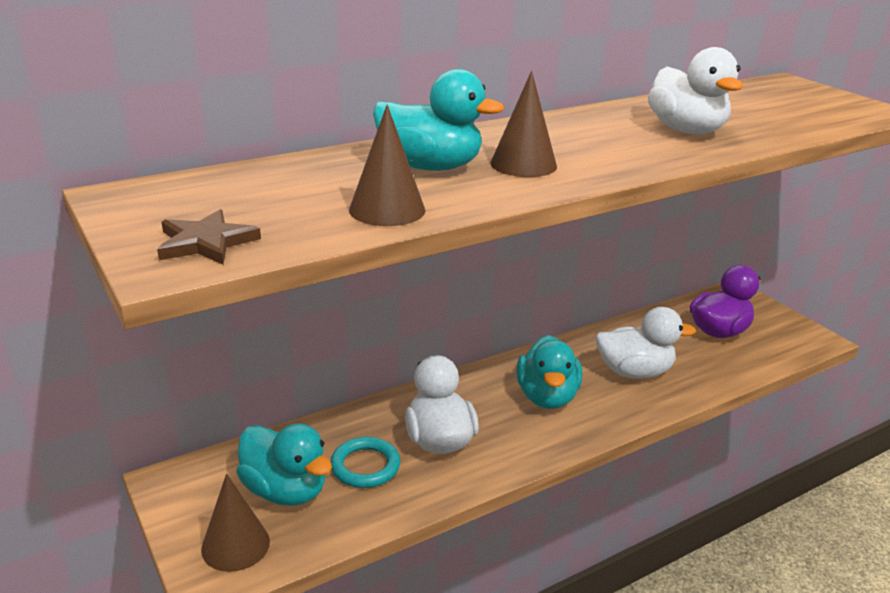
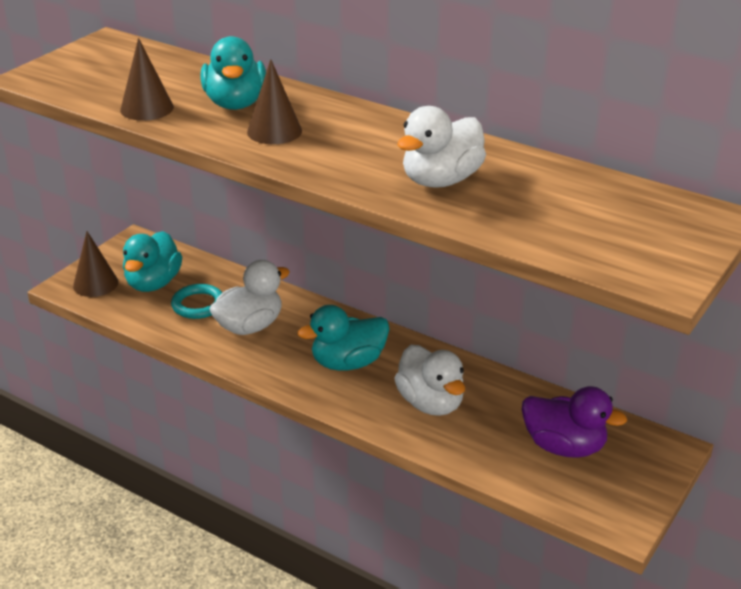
camera: 65 degrees right, 5 degrees up
brown star [157,209,261,265] -> none

